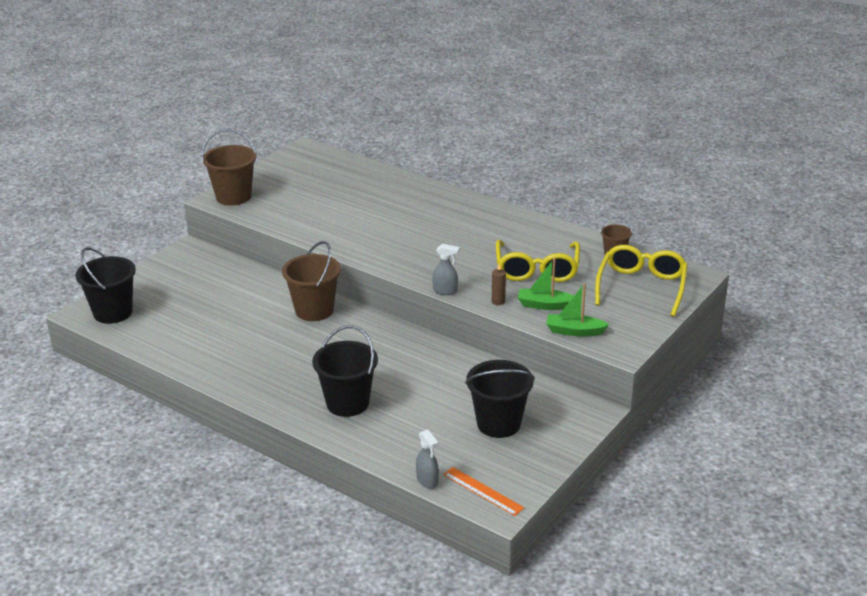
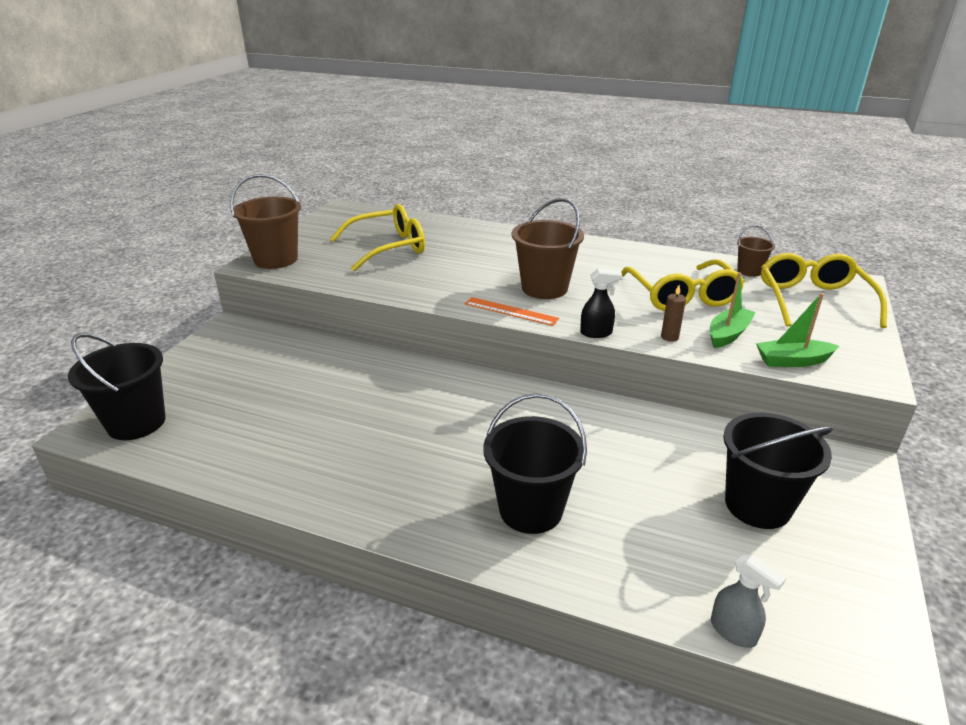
camera: 15 degrees left, 0 degrees up
brown bucket [282,241,341,321] -> brown bucket moved to [512,198,584,299]
grey spray bottle [432,243,460,295] -> black spray bottle [580,269,622,338]
orange ruler [443,467,524,516] -> orange ruler moved to [465,297,559,326]
green boat [518,258,574,310] -> green boat turned 135 degrees clockwise [710,272,756,348]
none -> yellow glasses [330,204,425,271]

